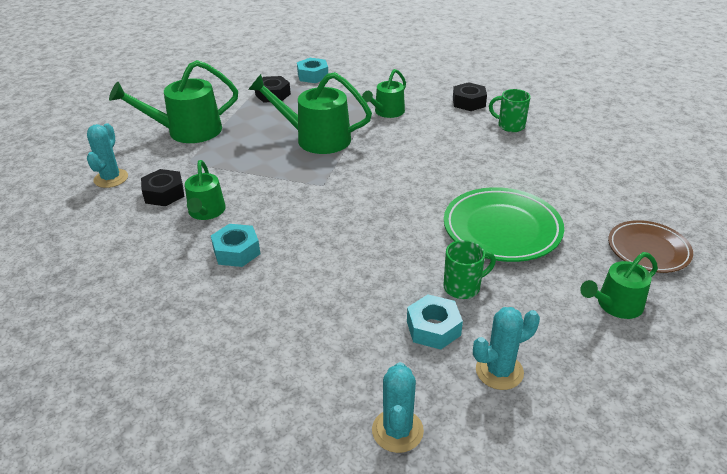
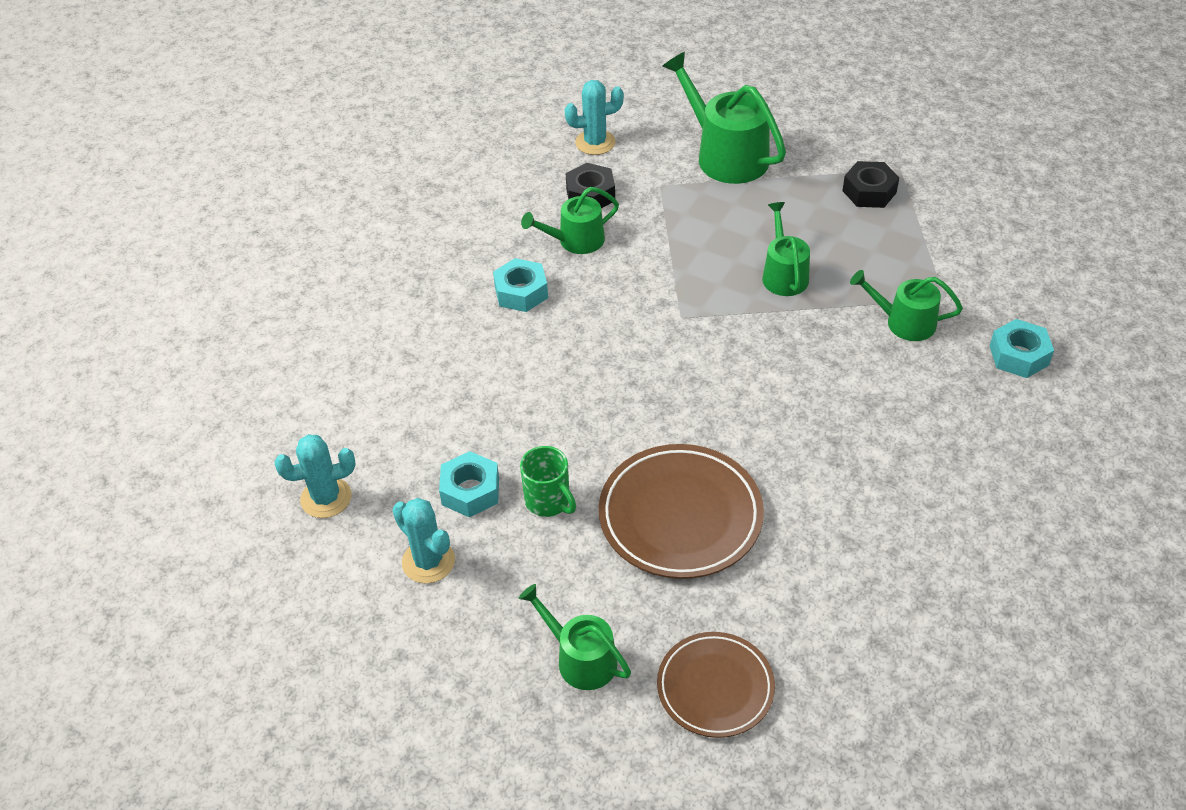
camera: 70 degrees right, 10 degrees up
green watering can [248,72,372,154] -> green watering can [762,202,810,296], size x0.60
turquoise nut [297,58,328,83] -> turquoise nut moved to [990,319,1054,378]
green plate [444,187,564,262] -> brown plate [599,444,764,579]
black nut [453,82,487,111] -> none
green mug [489,89,531,132] -> none

